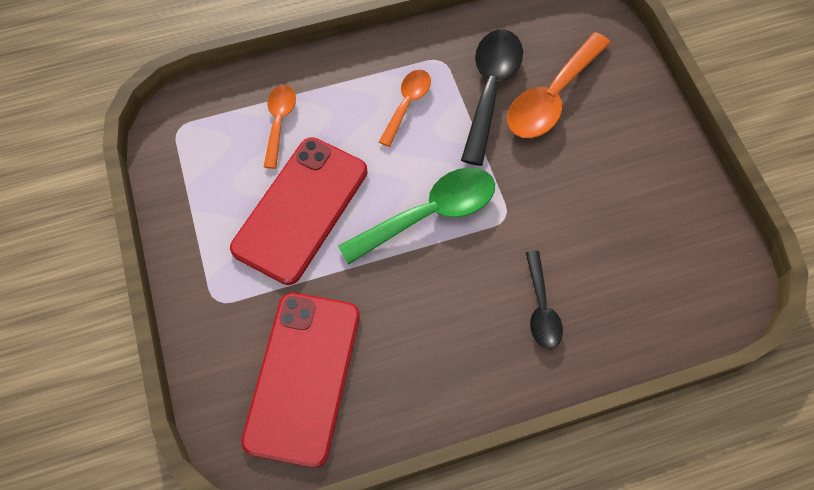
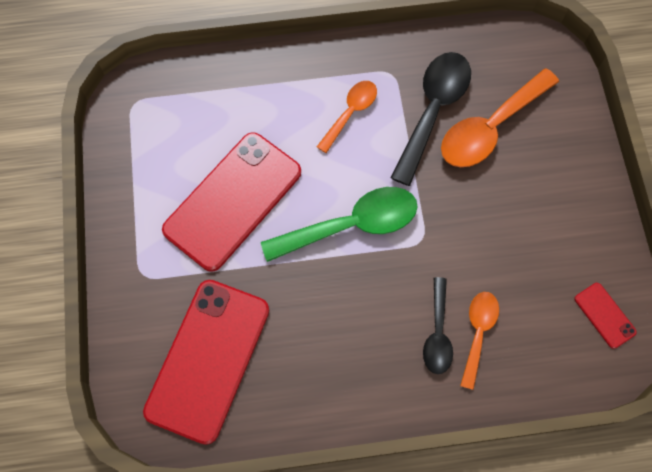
camera: 10 degrees right, 5 degrees up
orange spoon [264,85,296,169] -> orange spoon moved to [460,292,499,390]
none -> red phone [575,283,637,349]

